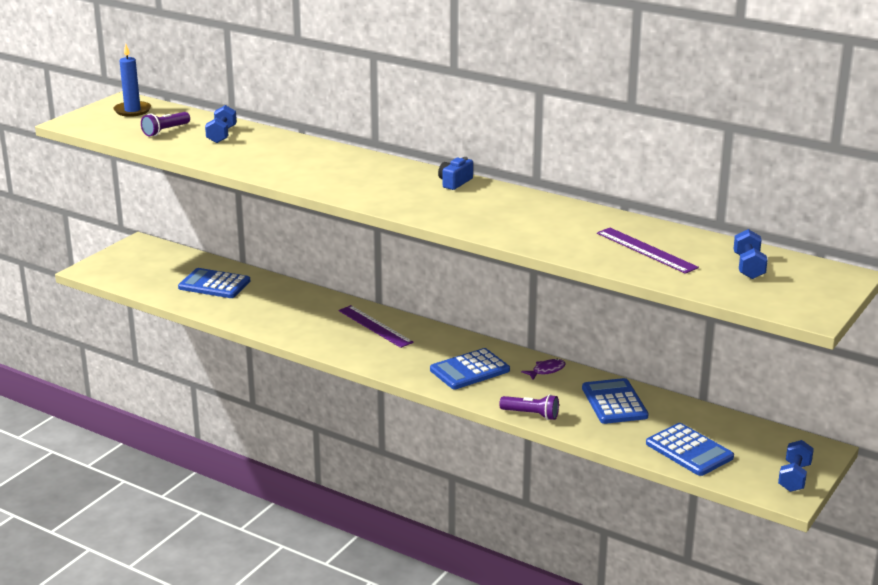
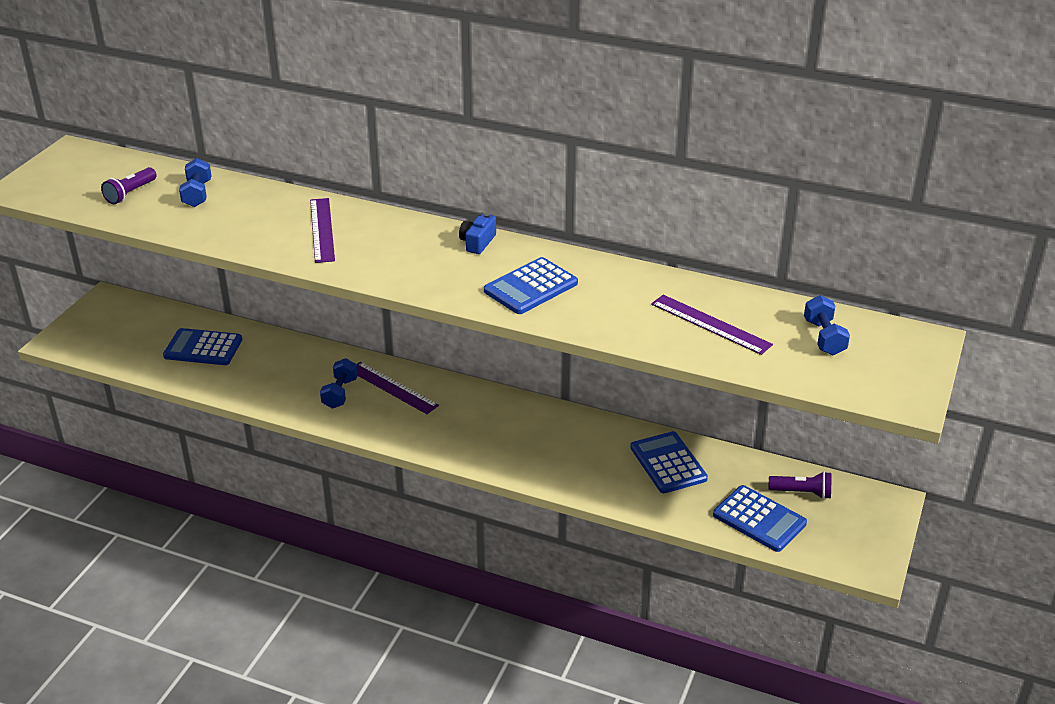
camera: 10 degrees left, 10 degrees up
blue candle [114,44,151,117] -> none
blue calculator [430,348,510,389] -> blue calculator moved to [484,257,578,314]
purple flashlight [499,394,559,420] -> purple flashlight moved to [769,471,831,499]
purple fish [521,359,566,380] -> none
blue dumbbell [778,440,814,492] -> blue dumbbell moved to [320,358,358,408]
none -> purple ruler [310,198,335,263]

